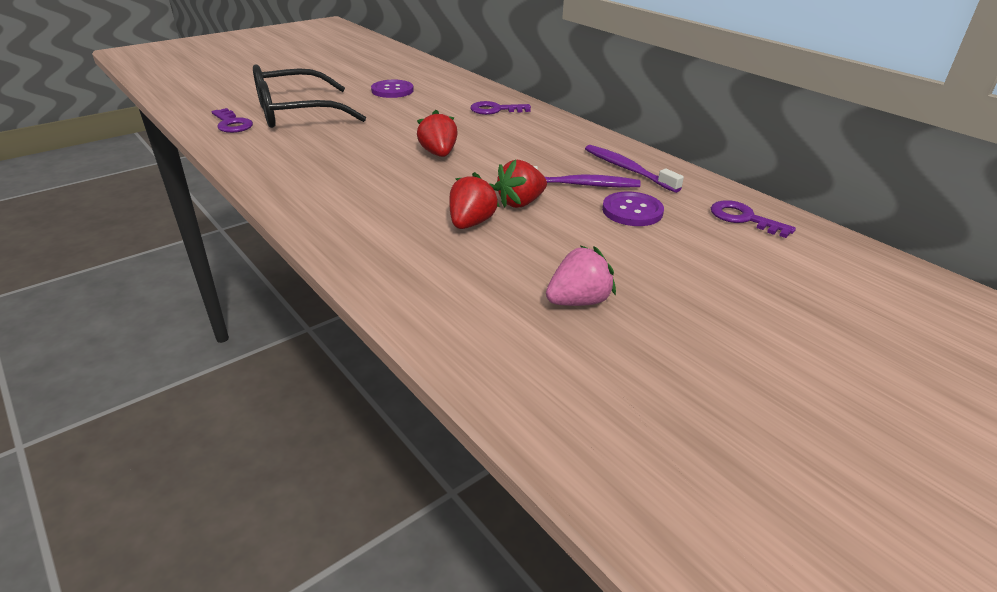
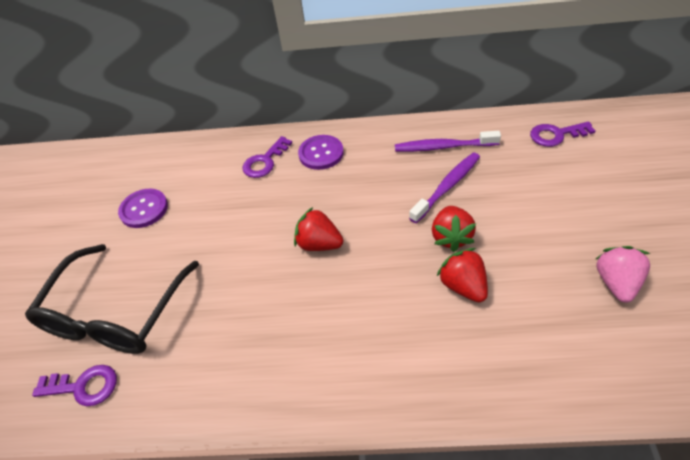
camera: 45 degrees left, 15 degrees up
purple button [602,192,664,226] -> purple button moved to [298,135,344,170]

